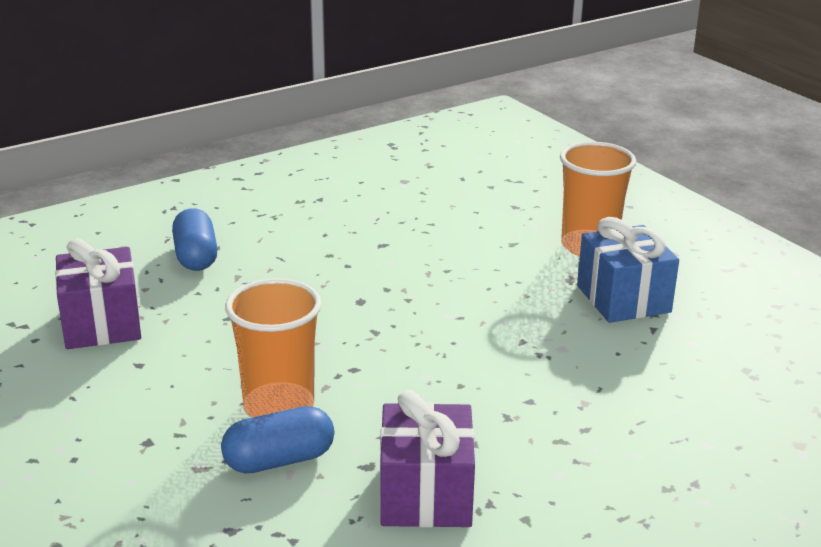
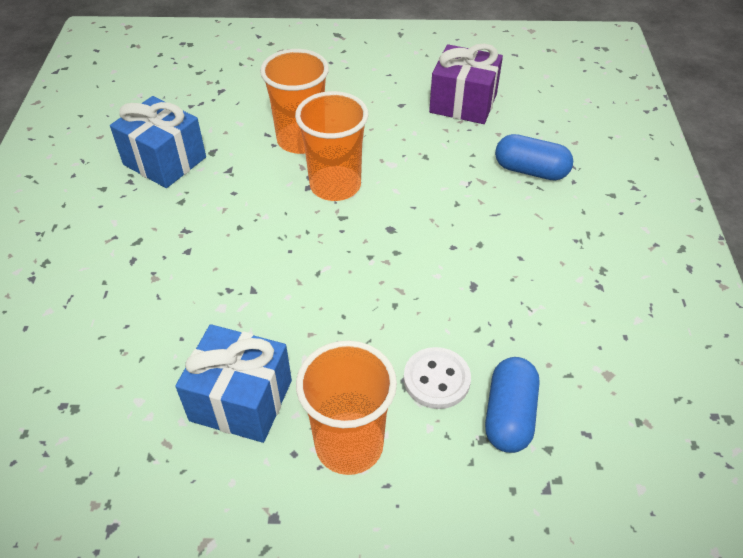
camera: 125 degrees right, 20 degrees up
blue capsule [221,406,334,474] -> blue capsule moved to [485,357,539,453]
purple gift [380,390,475,528] -> blue gift [110,96,206,188]
none -> orange cup [295,91,368,201]
none -> white button [404,347,471,409]

